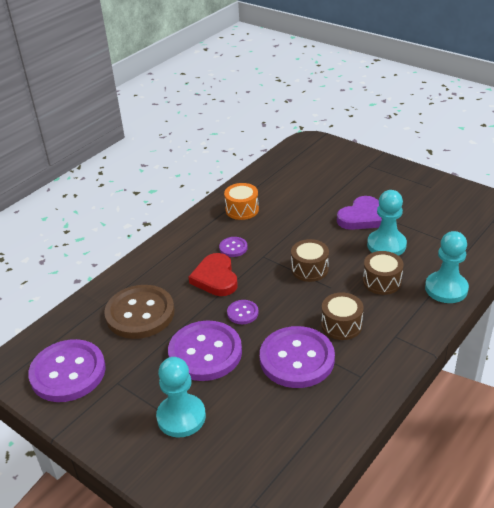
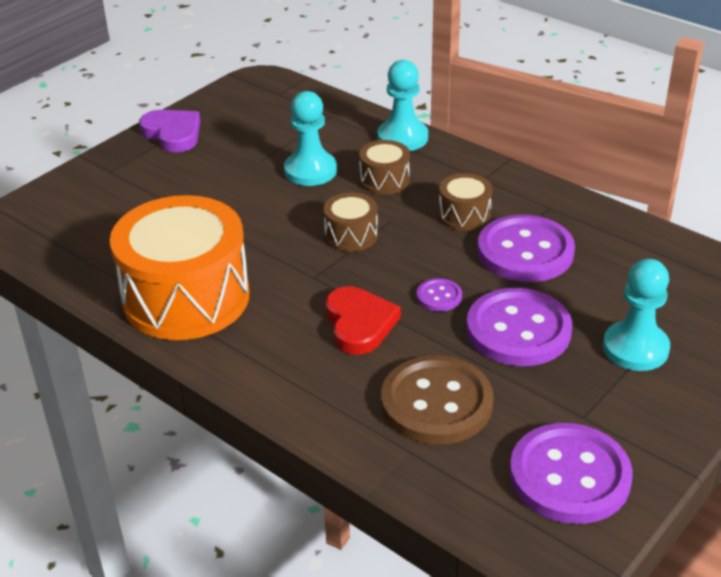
camera: 90 degrees left, 0 degrees up
red heart [189,253,238,296] -> red heart turned 90 degrees counterclockwise [326,286,401,355]
purple button [219,237,248,257] -> none
orange drum [224,183,259,220] -> orange drum [110,195,249,340], size x2.23
purple heart [337,196,382,230] -> purple heart moved to [139,110,200,152]

